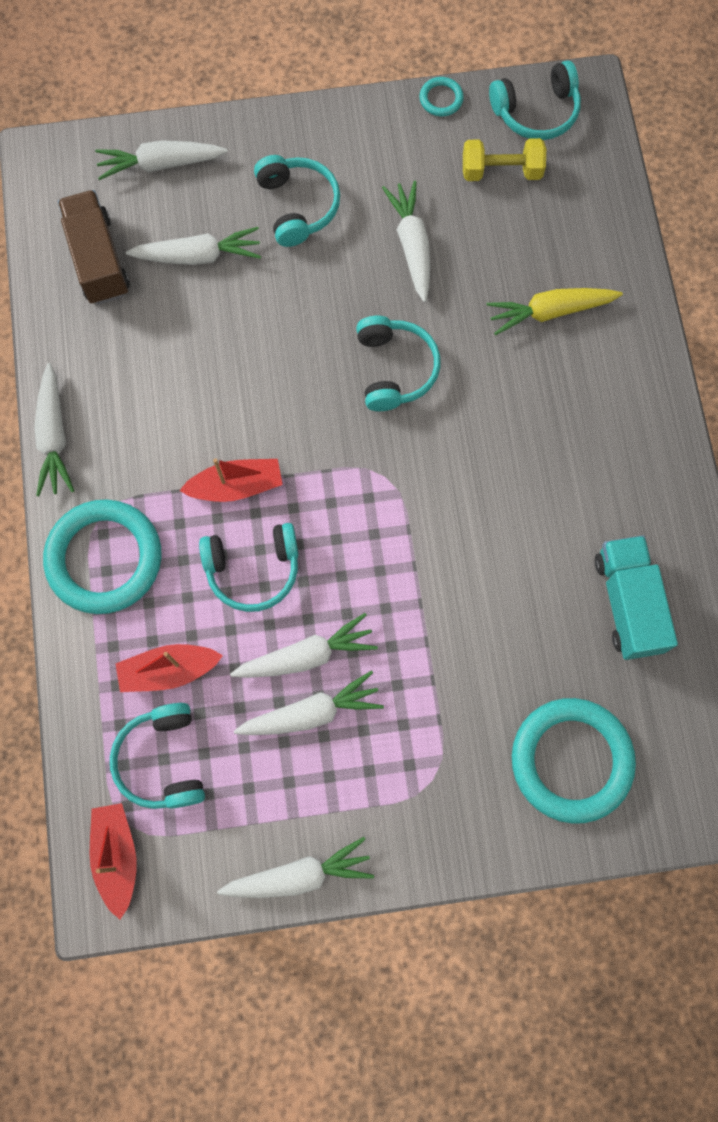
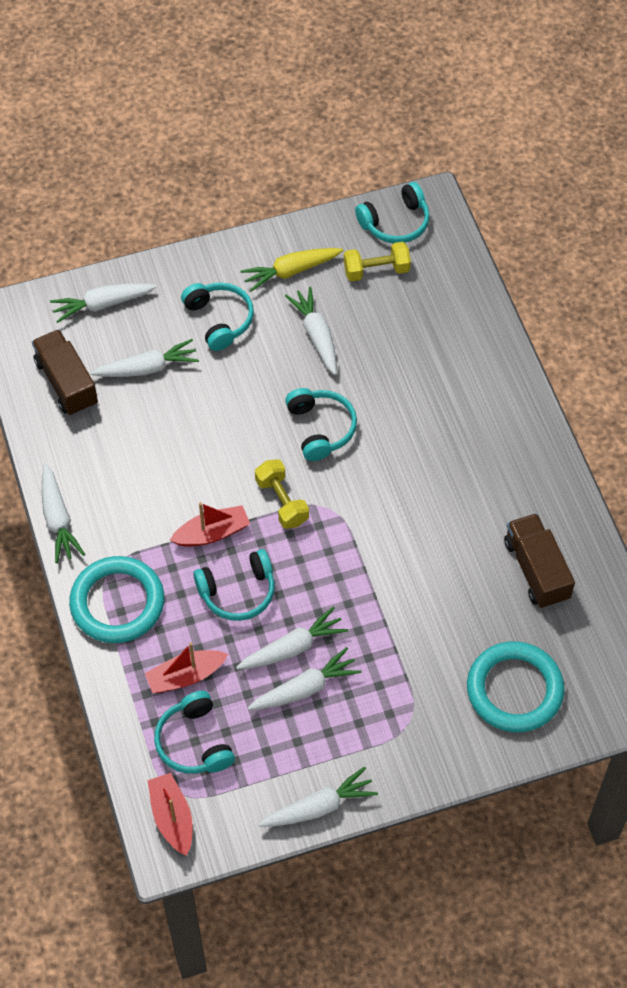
camera: 10 degrees left, 15 degrees down
turquoise ring [420,77,464,116] -> none
yellow carrot [486,288,623,335] -> yellow carrot moved to [240,248,343,292]
turquoise truck [595,535,678,660] -> brown truck [504,513,575,609]
none -> yellow dumbbell [255,459,309,529]

